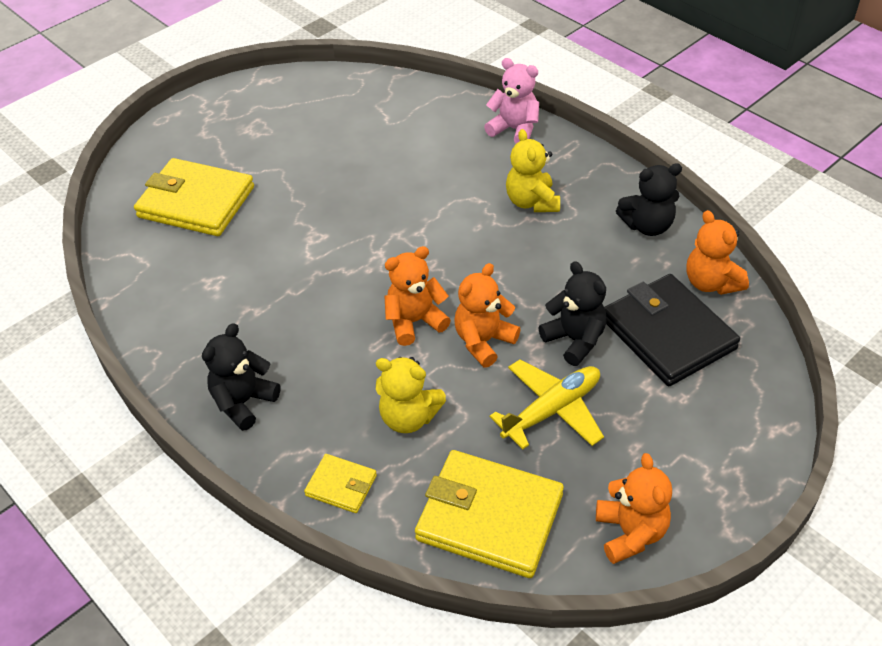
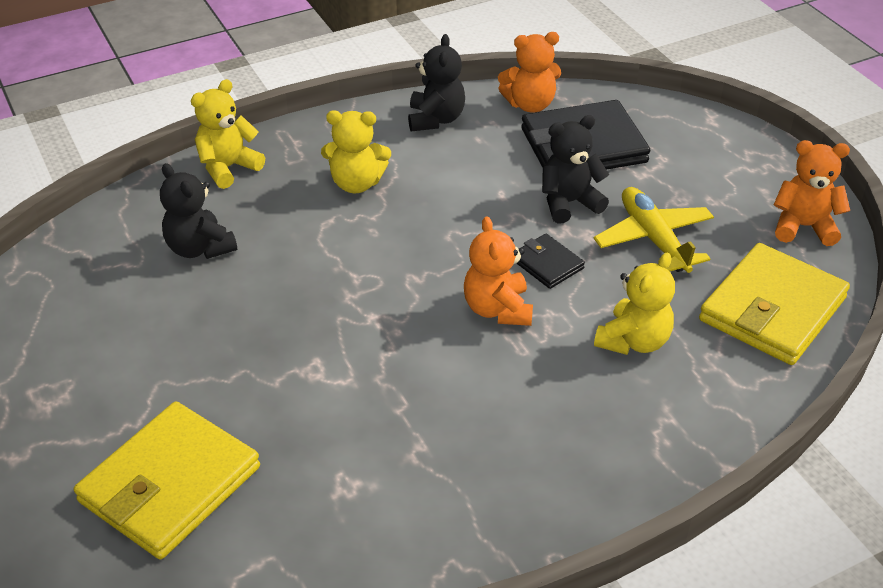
camera: 75 degrees left, 5 degrees down
black teddy bear [202,323,280,431] -> black teddy bear moved to [160,163,237,259]
yellow wallet [304,454,377,513] -> none
orange teddy bear [455,263,521,368] -> black wallet [516,234,585,289]
pink teddy bear [484,58,539,144] -> yellow teddy bear [191,79,265,189]

